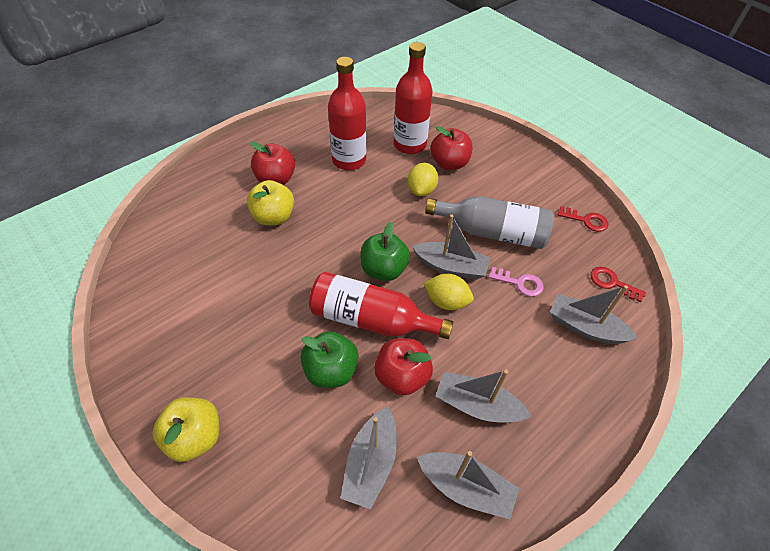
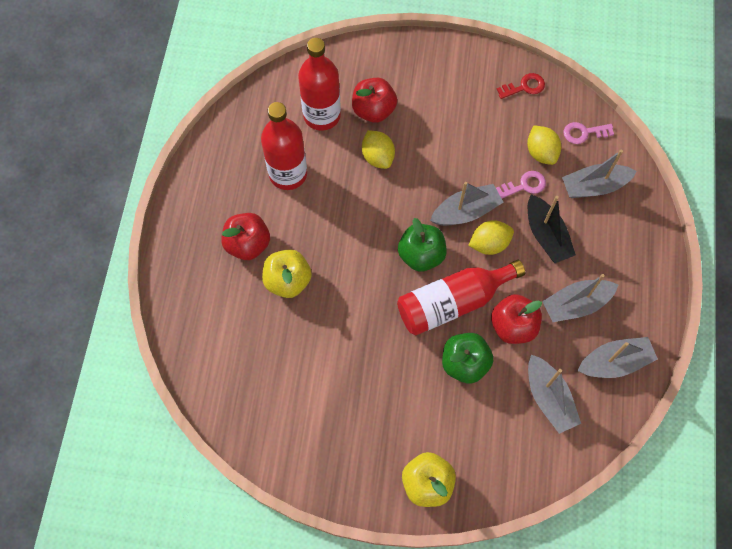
camera: 40 degrees left, 15 degrees up
grey bottle [425,196,554,249] -> none
red key [590,267,646,302] -> pink key [563,122,614,144]
none -> yellow lemon [527,125,561,165]
none -> black boat [528,195,576,263]

